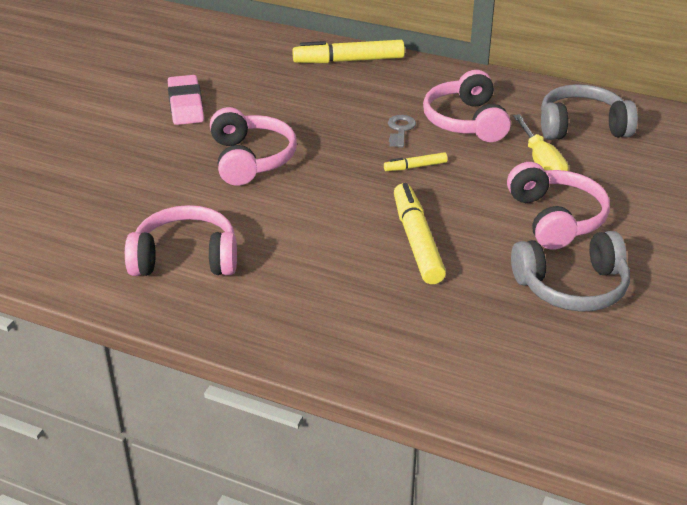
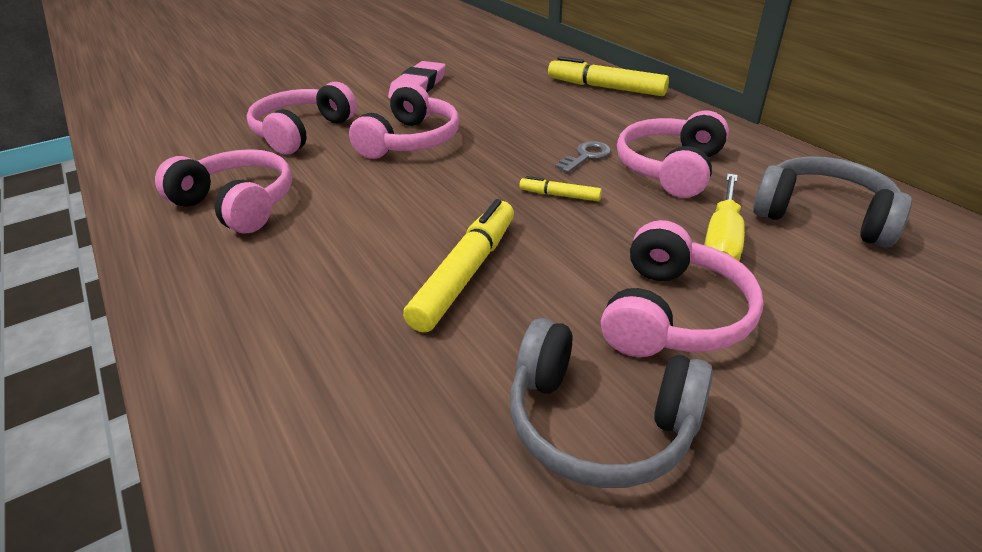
camera: 35 degrees right, 0 degrees up
none -> pink headphones [246,82,357,155]

